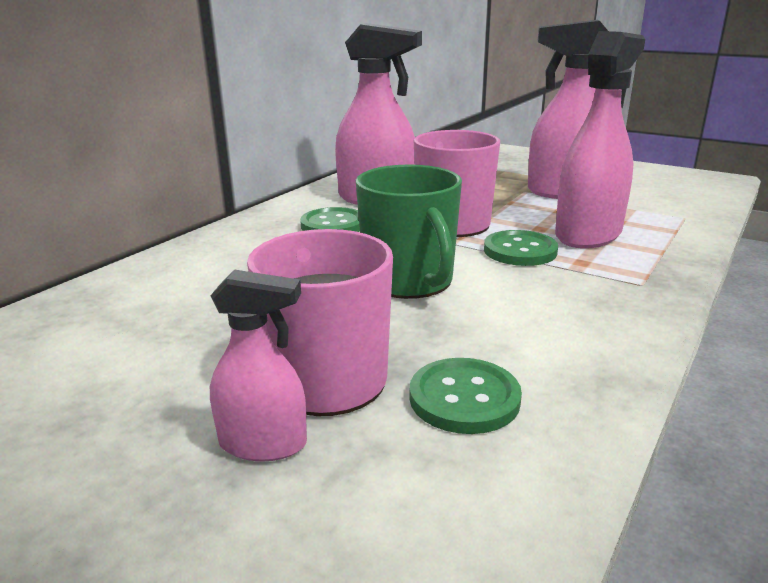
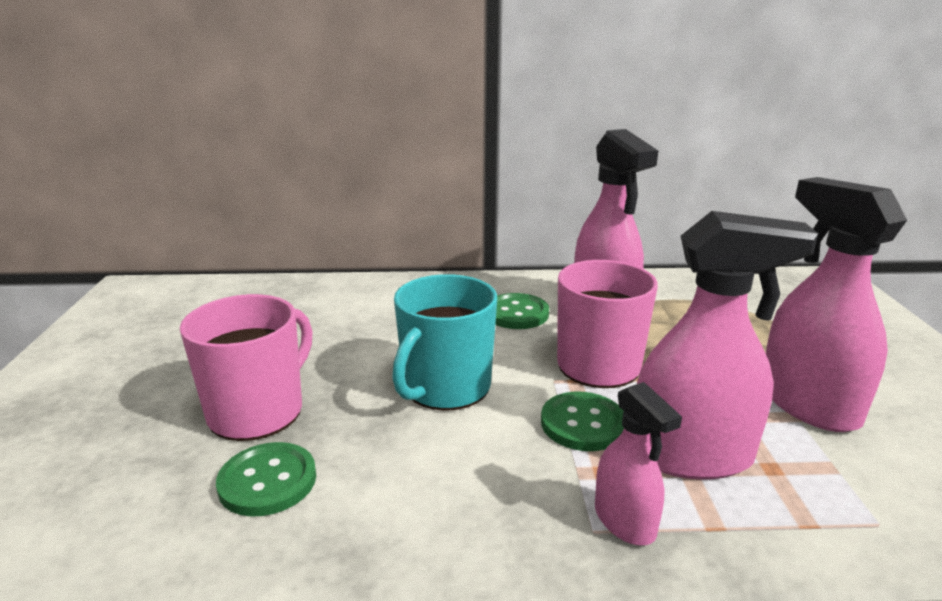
camera: 55 degrees right, 0 degrees up
pink spray bottle [210,269,307,461] -> pink spray bottle moved to [595,382,682,545]
green mug [356,165,462,299] -> turquoise mug [392,274,497,411]

